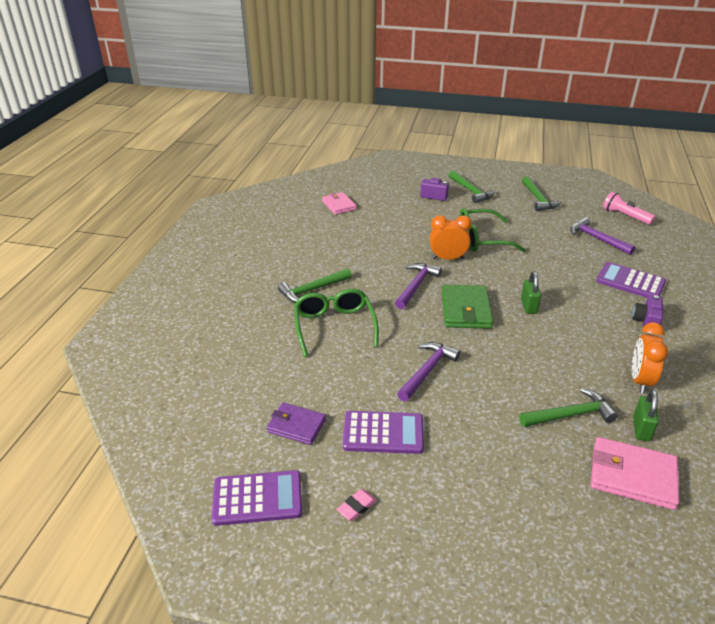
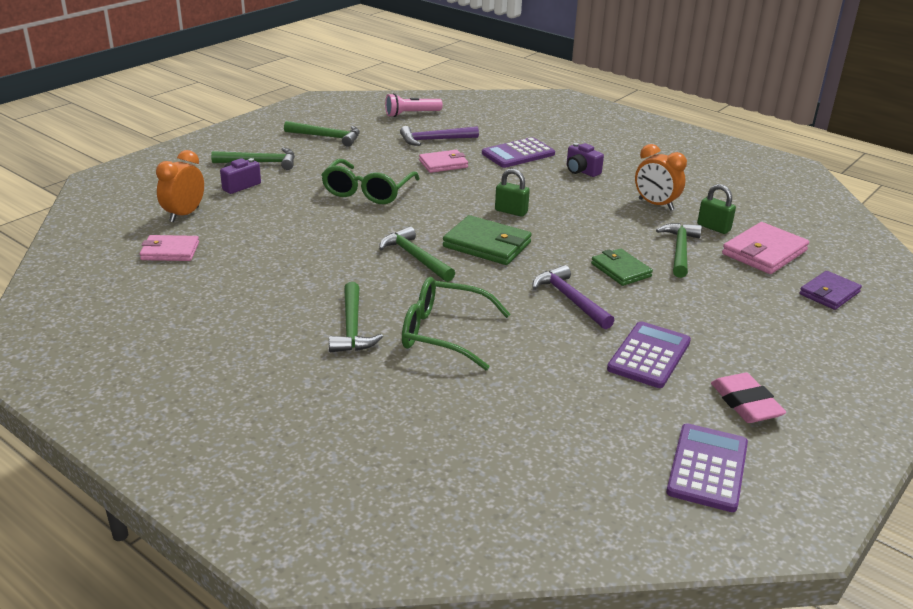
camera: 65 degrees left, 5 degrees down
purple wallet [267,402,326,445] -> purple wallet moved to [799,271,862,310]
pink eraser [336,489,377,521] -> pink eraser [711,373,786,423], size x1.74
purple hammer [395,263,442,309] -> green hammer [379,226,455,282]
orange clock [430,215,472,260] -> orange clock moved to [156,150,204,222]
none -> pink wallet [419,150,468,173]
none -> green wallet [591,248,653,286]

